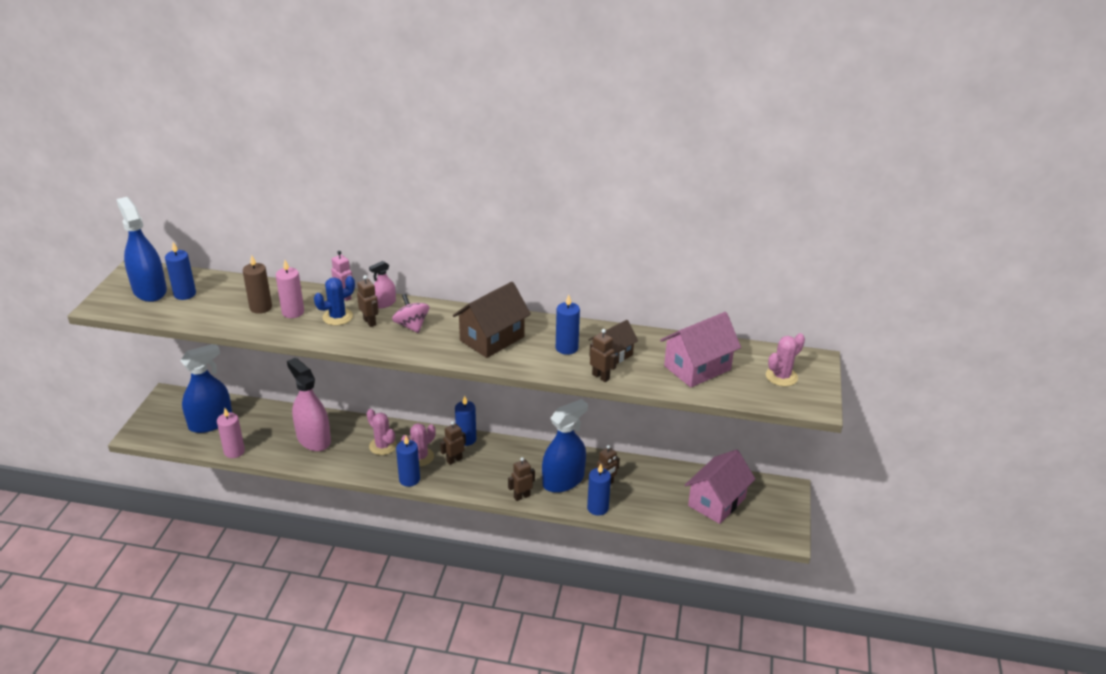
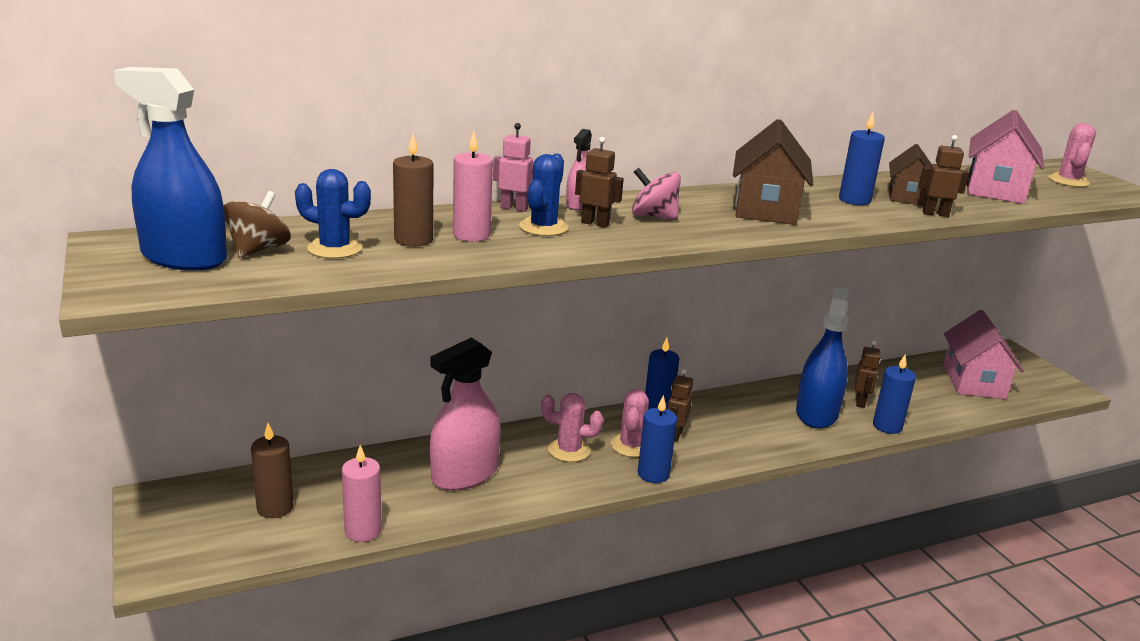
camera: 35 degrees left, 10 degrees down
blue candle [165,242,196,300] -> brown spinning top [224,191,291,258]
blue spray bottle [180,344,232,433] -> brown candle [251,423,294,518]
pink spray bottle [287,358,331,451] -> pink spray bottle turned 60 degrees counterclockwise [430,338,501,491]
brown robot [508,457,535,501] -> none
none -> blue cactus [295,169,371,259]

